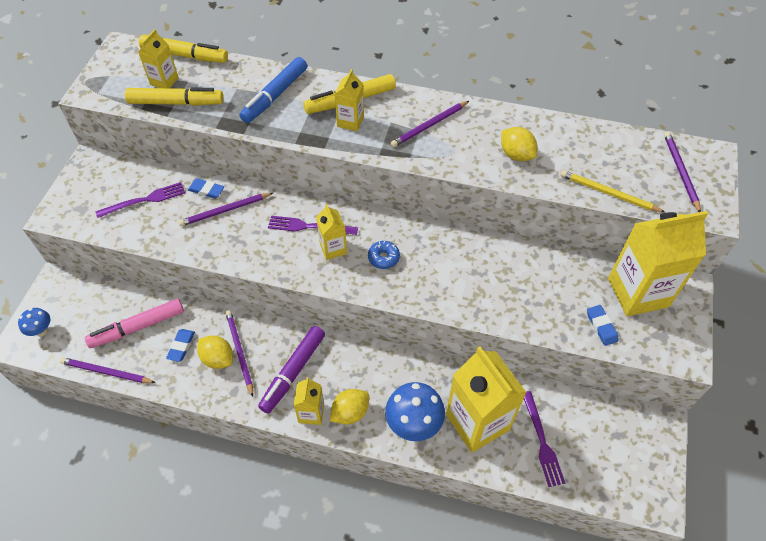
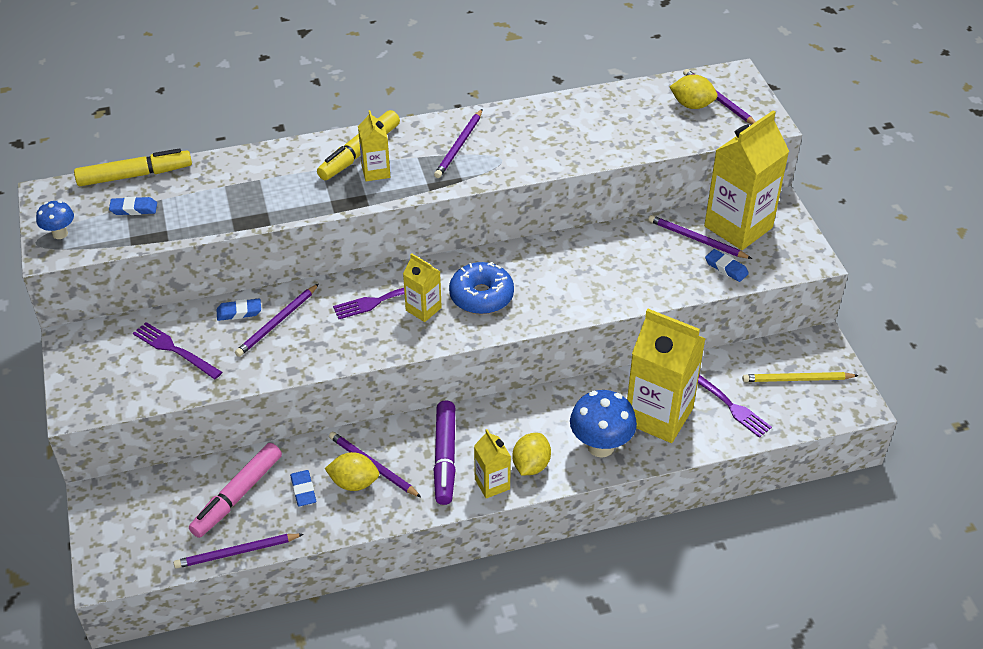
camera: 30 degrees left, 10 degrees down
blue mushroom [18,308,50,337] -> blue mushroom moved to [36,200,74,239]
purple fork [95,182,185,218] -> purple fork turned 90 degrees counterclockwise [133,322,222,379]
yellow marker [125,88,224,106] -> none
yellow carton [138,29,179,88] -> blue eraser [109,197,157,215]
blue marker [239,57,307,123] -> none
blue donut [368,241,400,269] -> blue donut [449,262,514,314], size x1.75
yellow lemon [501,127,537,161] -> yellow lemon moved to [670,75,718,109]
yellow pencil [560,170,665,212] -> yellow pencil moved to [742,372,859,382]
none -> purple pencil [648,215,752,259]

